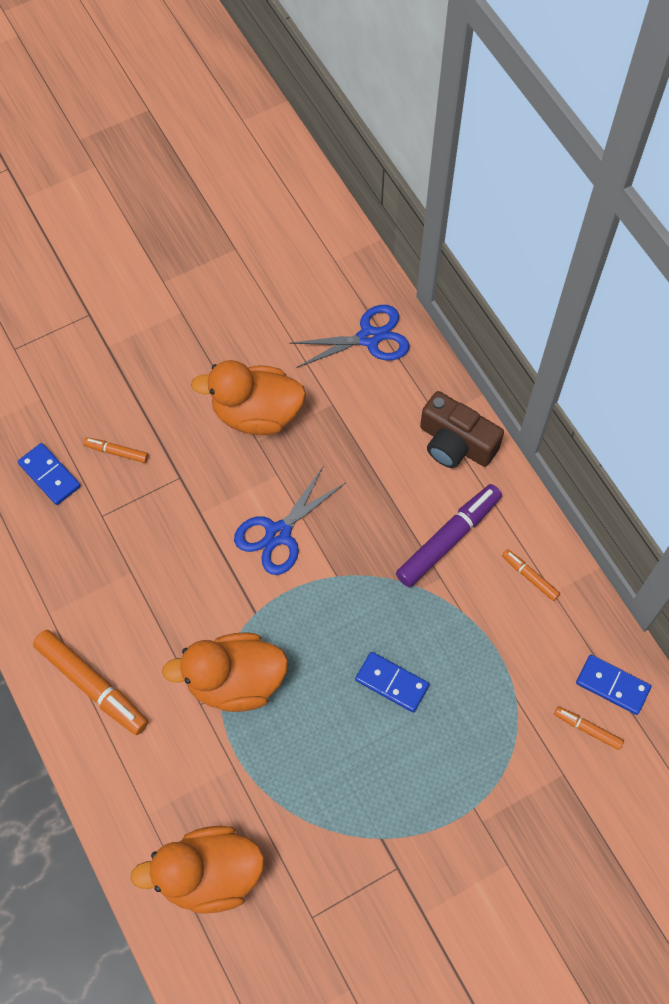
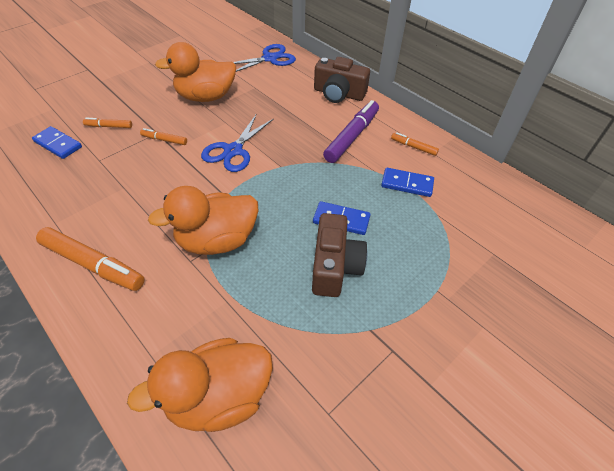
camera: 15 degrees left, 15 degrees down
orange marker [554,707,624,750] -> orange marker moved to [140,128,187,145]
blue domino [576,655,651,715] -> blue domino moved to [381,168,434,197]
none -> brown camera [312,213,367,297]

